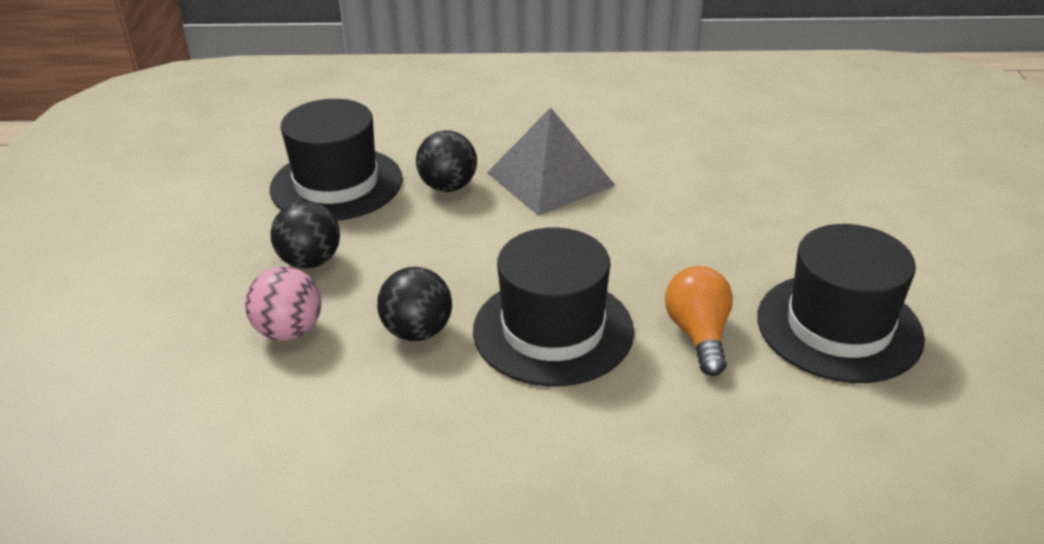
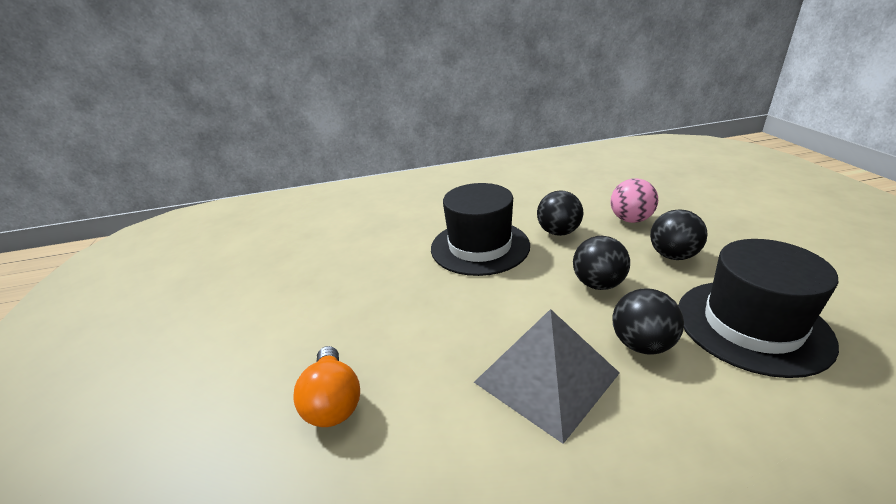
camera: 170 degrees right, 5 degrees down
orange light bulb [665,266,733,376] -> orange light bulb moved to [293,346,360,427]
black hat [757,224,925,383] -> none
none -> black ball [573,236,630,290]

